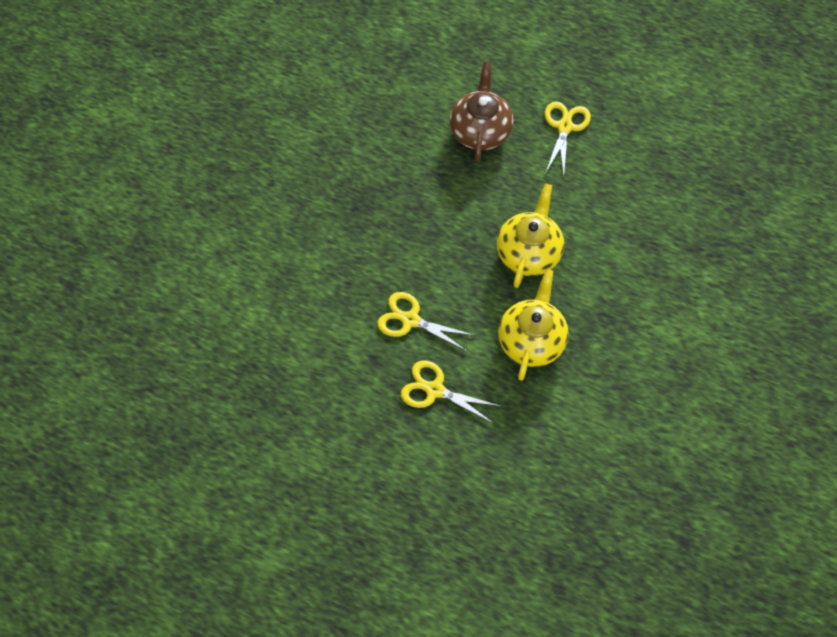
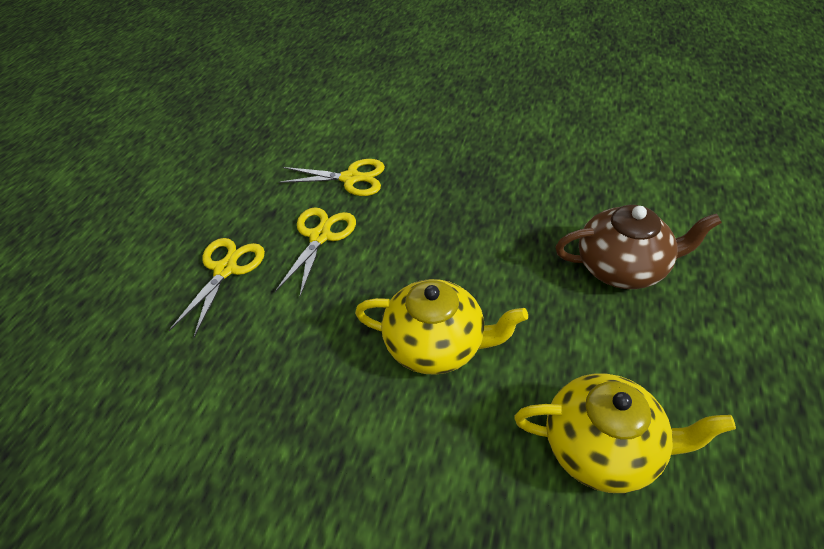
camera: 85 degrees right, 15 degrees down
yellow teapot [498,269,569,381] -> yellow teapot moved to [514,374,736,493]
yellow scissors [544,101,591,176] -> yellow scissors moved to [278,159,385,196]

